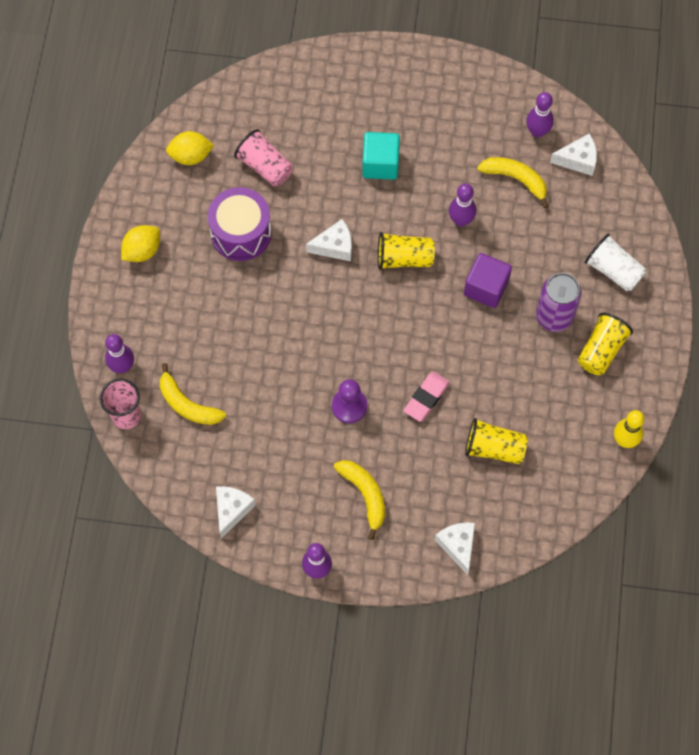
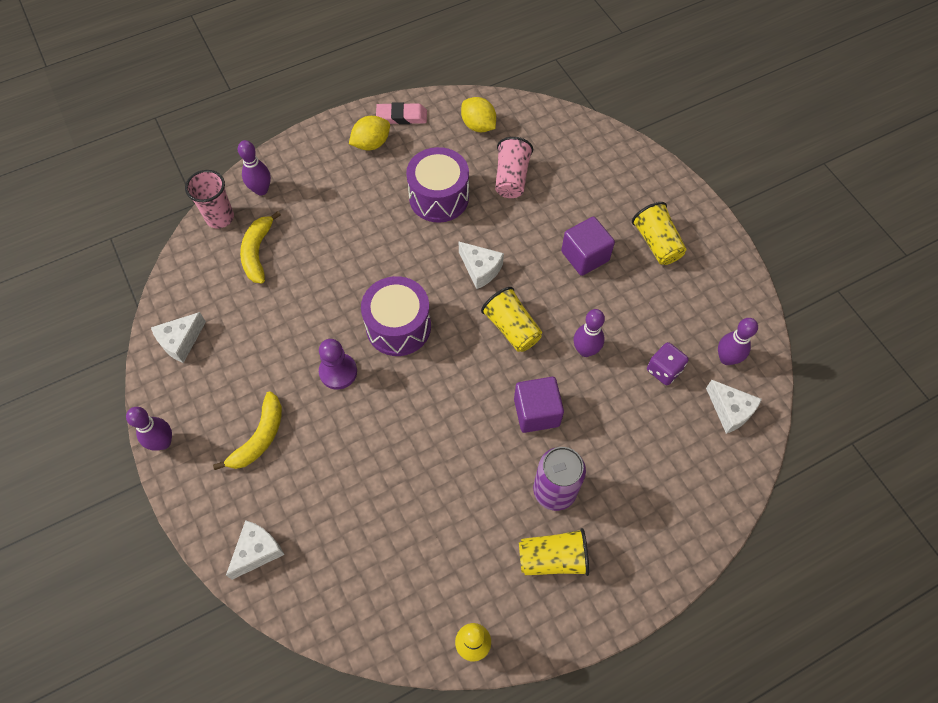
camera: 55 degrees right, 5 degrees down
yellow lemon [121,225,160,262] -> yellow lemon turned 45 degrees counterclockwise [349,116,390,150]
white cheese [216,486,256,538] -> white cheese turned 150 degrees clockwise [151,312,206,363]
turquoise cube [362,132,400,180] -> purple cube [561,217,615,276]
pink eraser [404,372,450,422] -> pink eraser moved to [376,102,427,125]
yellow cup [465,418,528,464] -> yellow cup moved to [632,202,686,265]
yellow banana [477,157,549,208] -> purple dice [647,342,689,385]
white cup [585,233,646,291] -> none
none -> purple drum [361,276,431,356]

